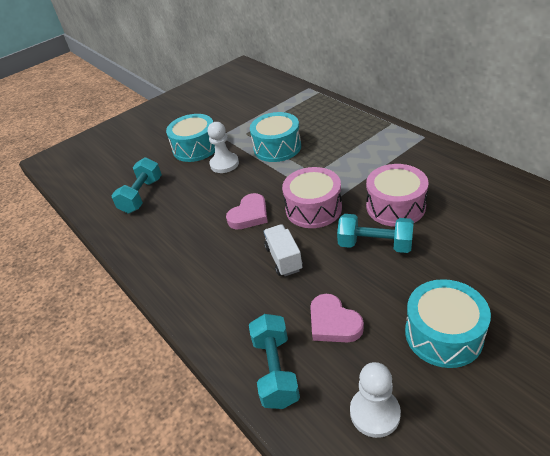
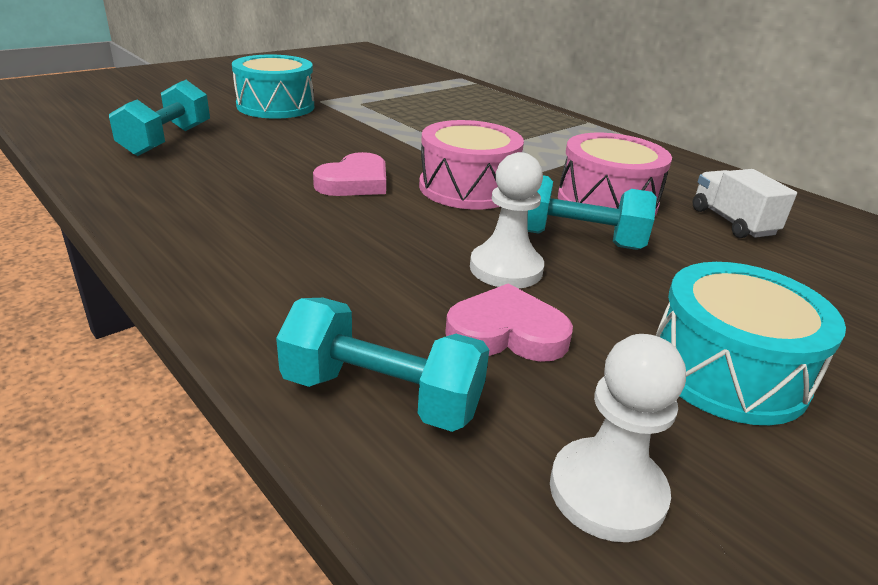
camera: 10 degrees left, 10 degrees down
white pawn [208,122,239,173] -> white pawn moved to [470,152,544,289]
turquoise dumbbell [249,314,300,409] -> turquoise dumbbell turned 60 degrees counterclockwise [276,298,489,432]
turquoise drum [250,112,301,162] -> none
white truck [263,224,303,276] -> white truck moved to [693,169,797,238]
pink heart [310,294,364,342] -> pink heart turned 135 degrees clockwise [445,283,573,362]

